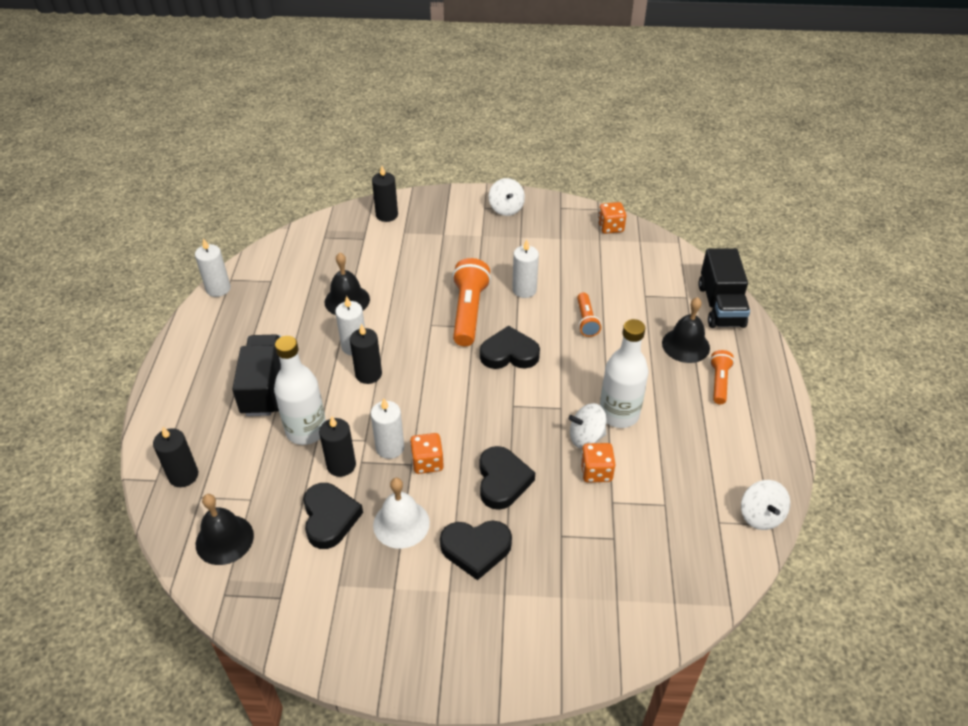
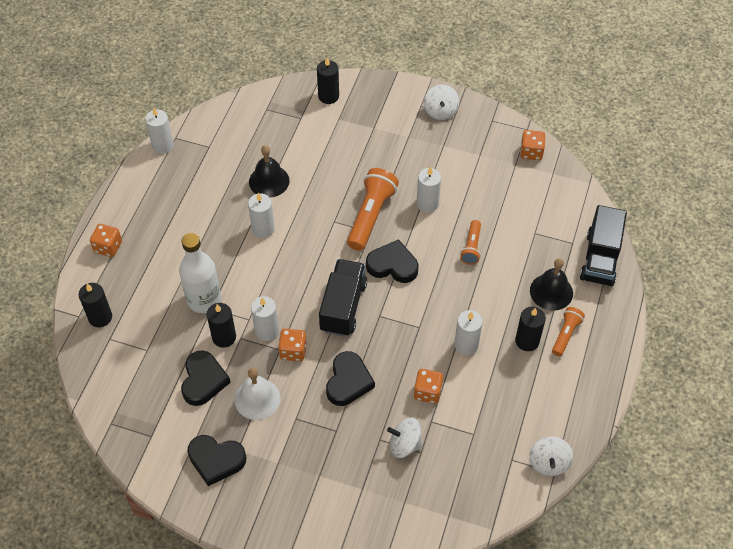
camera: 15 degrees right, 10 degrees up
black bell [196,494,254,565] -> none
black truck [232,334,281,416] -> black truck moved to [319,259,367,337]
black candle [350,323,382,384] -> black candle moved to [515,307,546,351]
black heart [440,520,512,580] -> black heart moved to [187,435,246,486]
white spinning top [568,403,607,448] -> white spinning top moved to [387,418,423,458]
white bottle [600,319,648,428] -> white candle [454,310,483,355]
none -> orange dice [90,224,122,257]

